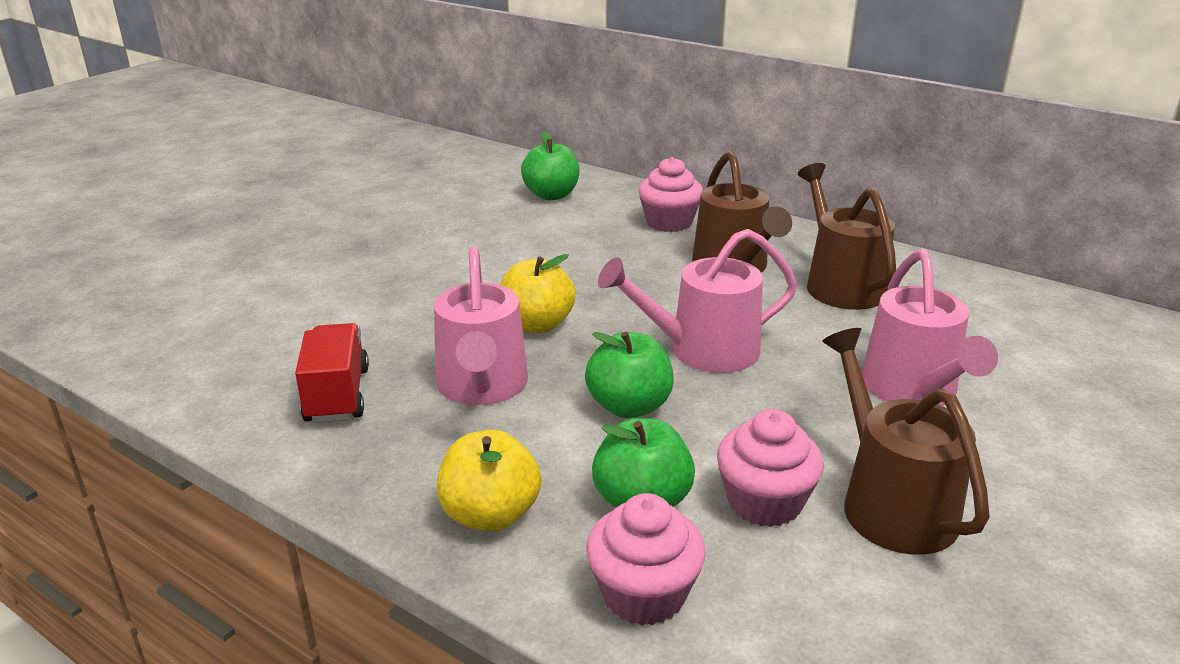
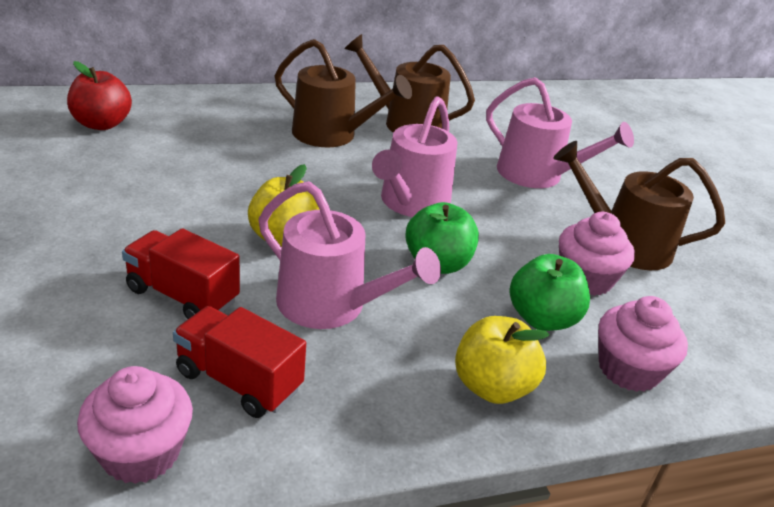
camera: 55 degrees left, 5 degrees up
green apple [521,131,580,200] -> red apple [67,61,132,130]
pink cupcake [638,157,703,232] -> pink cupcake moved to [77,366,193,484]
none -> red truck [122,228,240,319]

